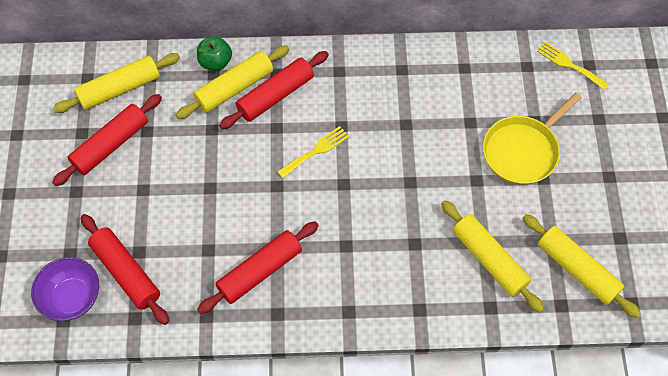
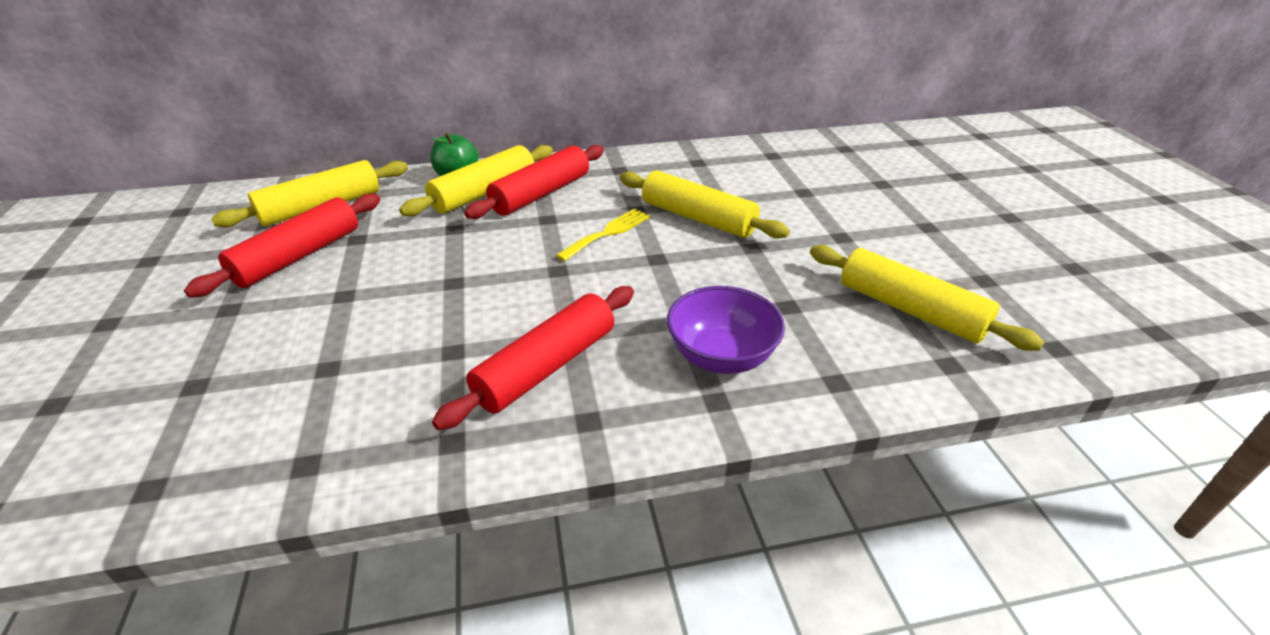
camera: 10 degrees left, 25 degrees down
purple bowl [31,257,99,321] -> purple bowl moved to [667,286,785,374]
red rolling pin [81,214,169,325] -> none
yellow pan [483,93,582,185] -> none
yellow rolling pin [523,214,641,318] -> yellow rolling pin moved to [620,171,790,239]
yellow fork [537,42,609,90] -> none

